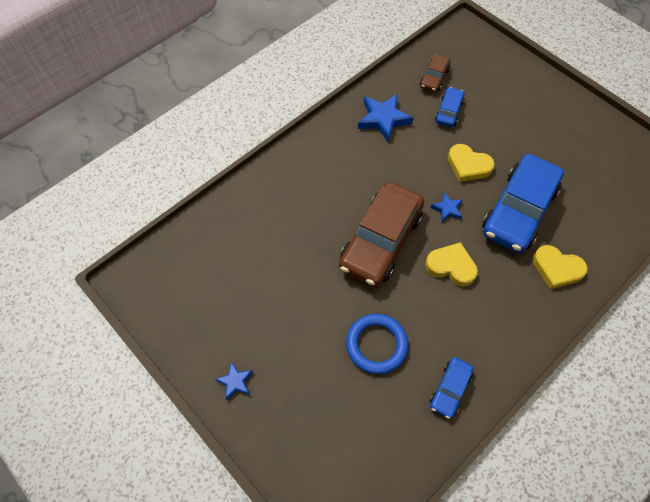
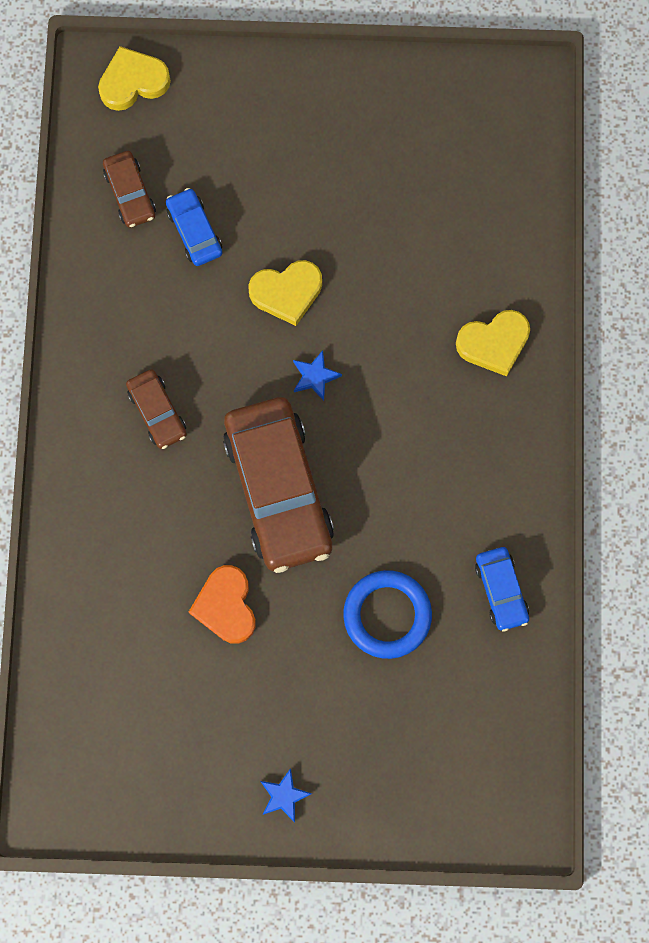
camera: 45 degrees left, 15 degrees up
blue star [358,94,413,142] -> none
yellow heart [425,242,478,287] -> yellow heart moved to [98,46,171,111]
blue car [482,154,564,253] -> none
none -> brown car [126,369,187,449]
none -> orange heart [189,565,256,644]

